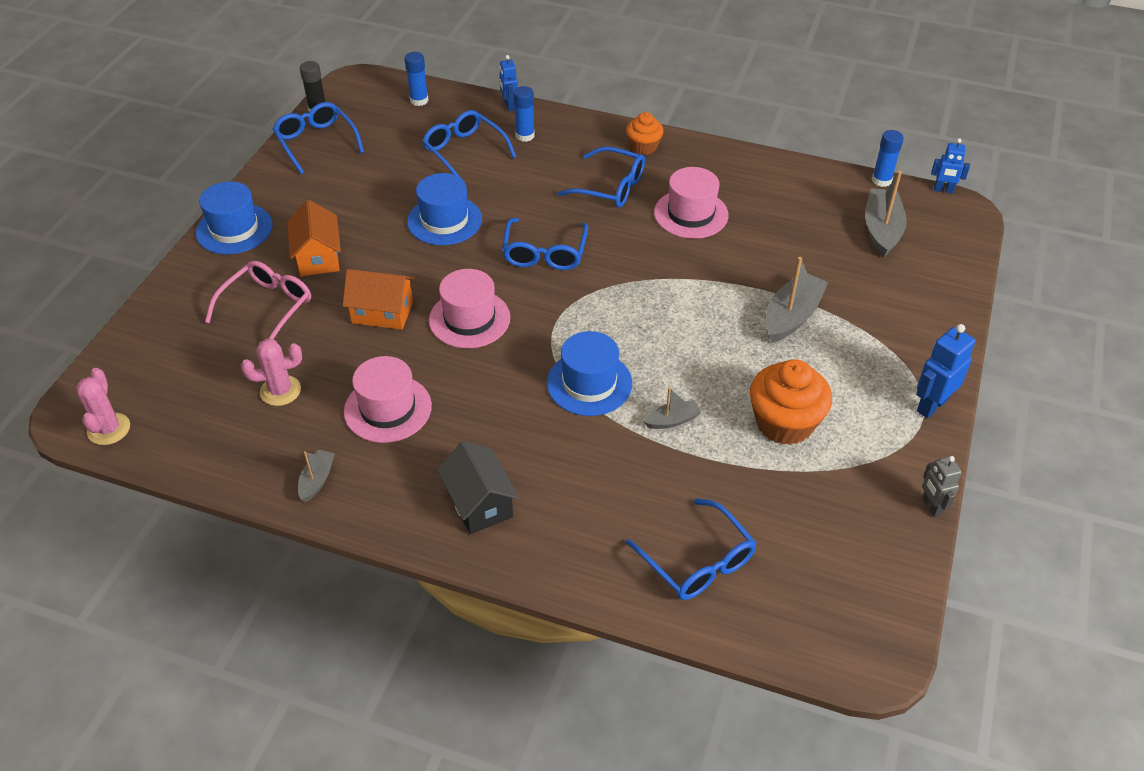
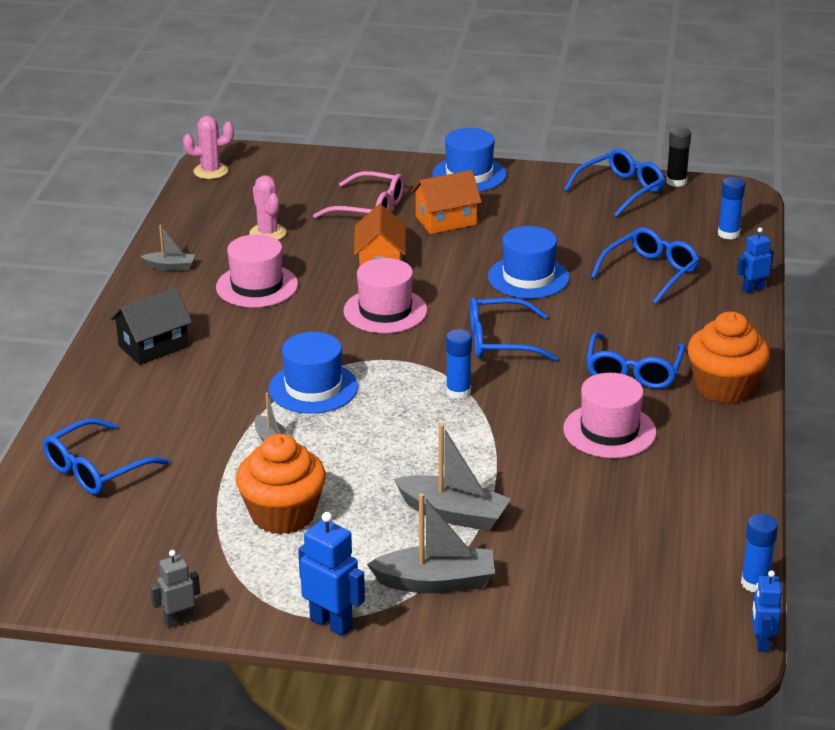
camera: 80 degrees right, 15 degrees down
blue glue stick [513,86,535,142] -> blue glue stick moved to [446,329,472,400]
orange cupcake [626,112,664,155] -> orange cupcake [687,311,770,404], size x1.70
grey boat [865,171,907,257] -> grey boat moved to [367,493,495,593]

